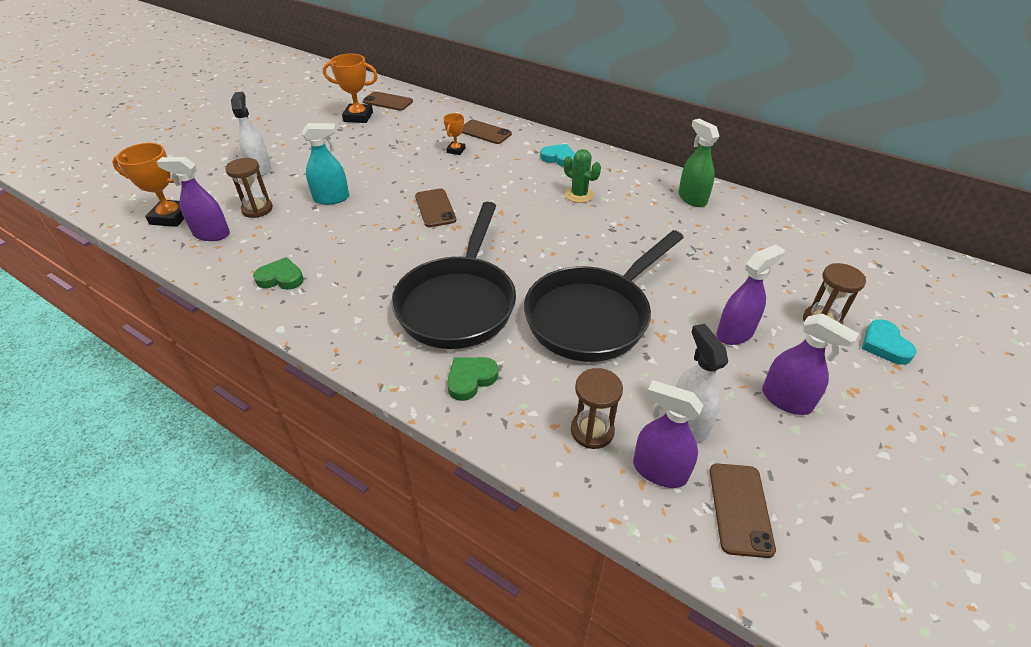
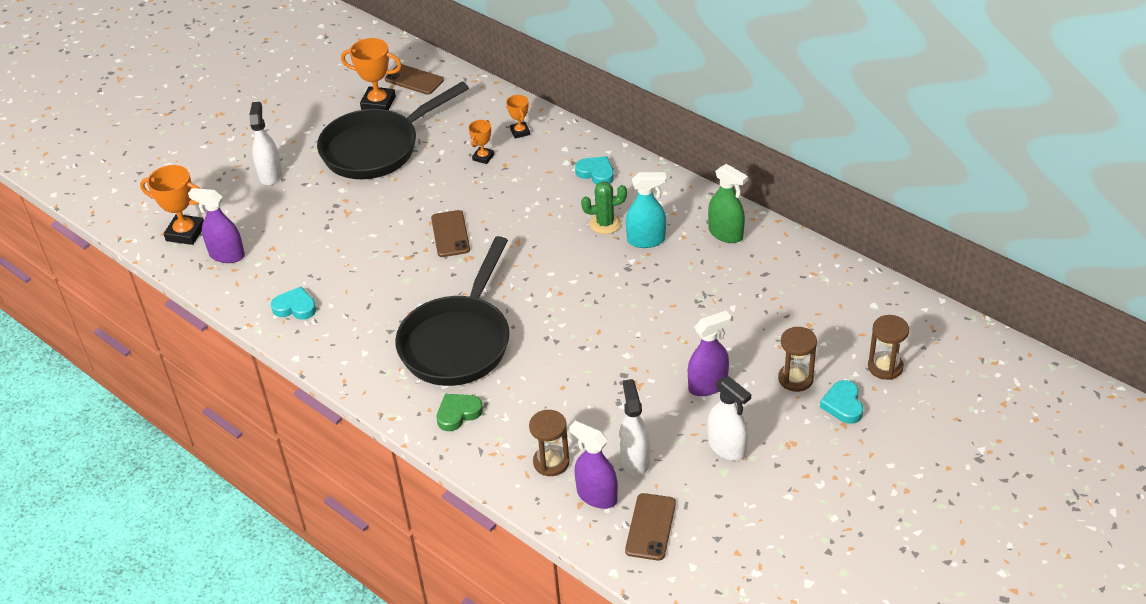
camera: 10 degrees right, 0 degrees up
brown hourglass [225,158,273,218] -> brown hourglass moved to [868,315,909,380]
green heart [253,257,304,290] -> turquoise heart [271,287,316,320]
turquoise spray bottle [302,123,349,205] -> turquoise spray bottle moved to [626,172,666,248]
brown phone [462,120,512,144] -> orange trophy [506,95,530,139]
black pan [524,230,684,362] -> black pan moved to [317,82,469,179]
green cactus [564,149,601,203] -> green cactus turned 60 degrees counterclockwise [581,181,627,234]
green spray bottle [678,119,719,207] -> green spray bottle turned 150 degrees clockwise [708,164,748,243]
purple spray bottle [762,313,859,415] -> white spray bottle [708,376,751,461]

